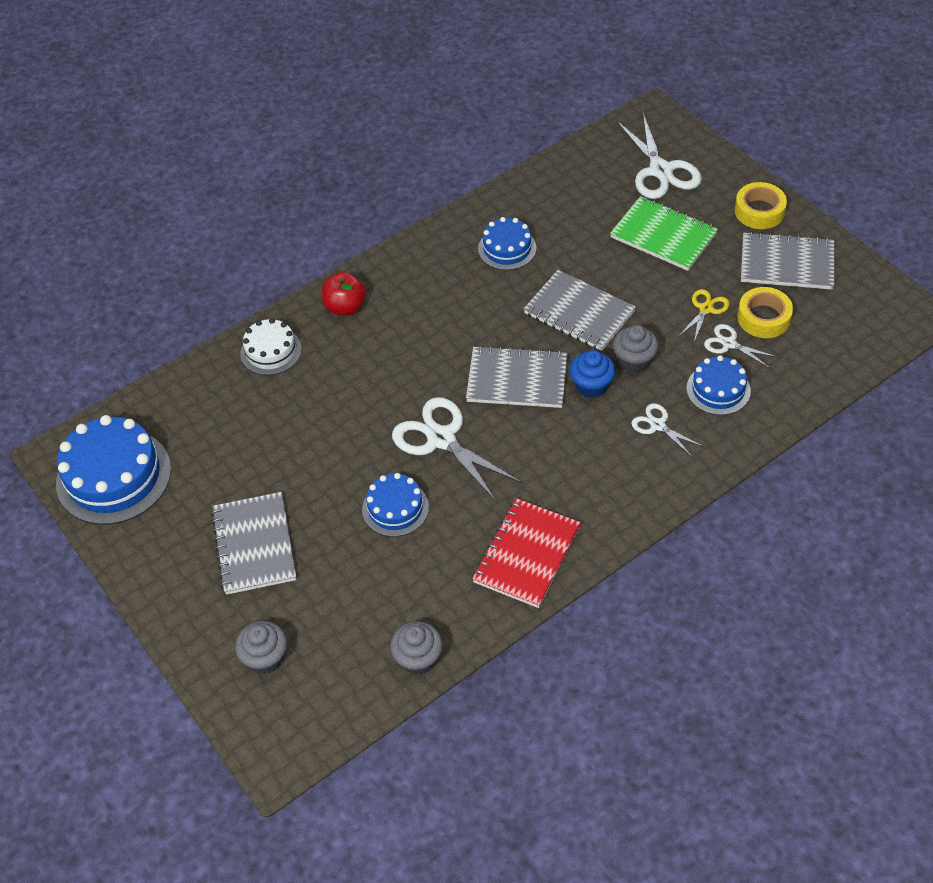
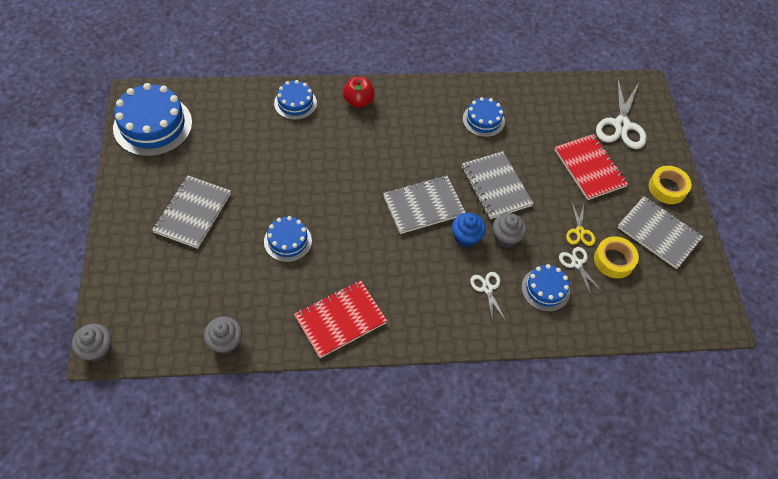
camera: 25 degrees right, 5 degrees up
grey cupcake [235,621,287,674] -> grey cupcake moved to [72,324,112,362]
white cake [240,318,302,375] -> blue cake [274,80,317,120]
white scissors [392,397,521,502] -> none
grey notebook [466,346,567,408] -> grey notebook turned 60 degrees counterclockwise [383,176,466,234]
green notebook [610,196,718,271] -> red notebook [555,134,628,200]
yellow scissors [678,289,730,342] -> yellow scissors turned 120 degrees clockwise [566,203,595,246]

